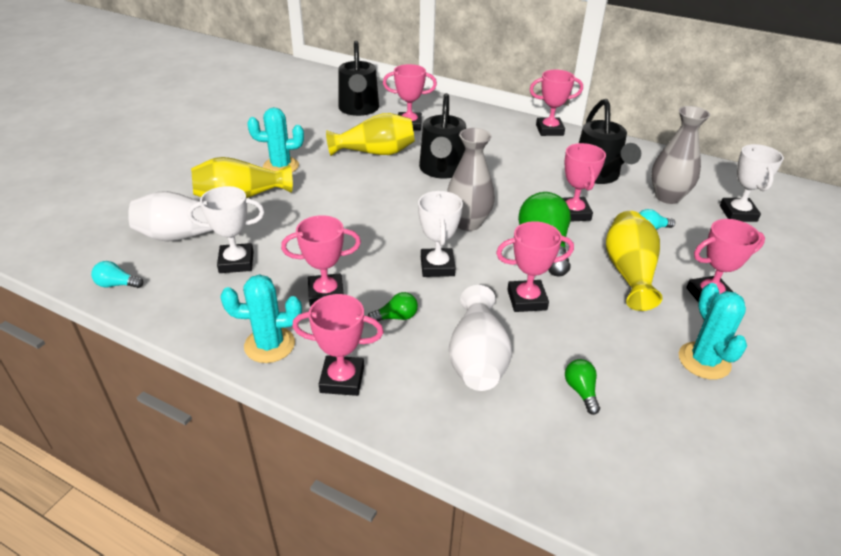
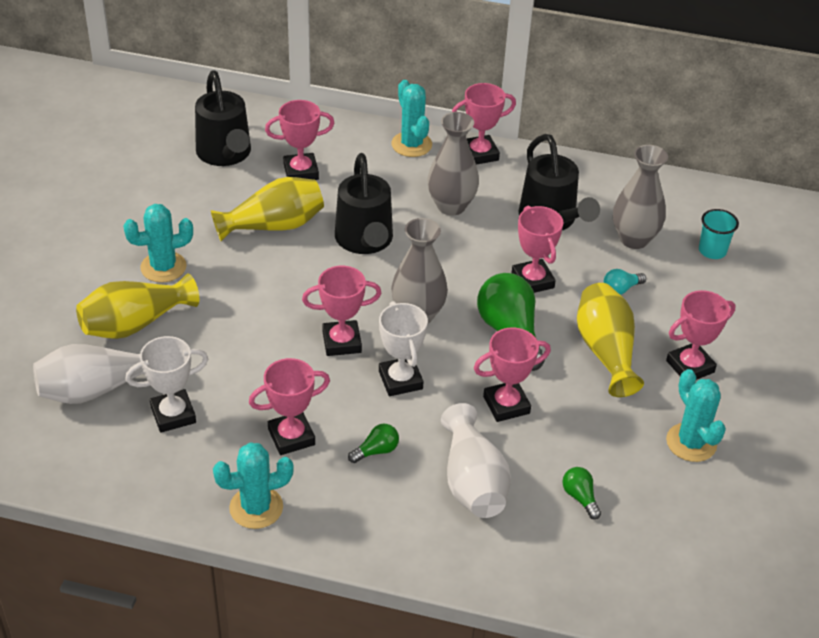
camera: 15 degrees left, 5 degrees up
turquoise light bulb [91,261,143,288] -> none
pink trophy [292,294,384,396] -> pink trophy moved to [302,266,382,356]
white trophy [720,144,784,222] -> turquoise cup [699,209,739,259]
none -> turquoise cactus [391,80,432,157]
none -> grey vase [427,112,479,216]

